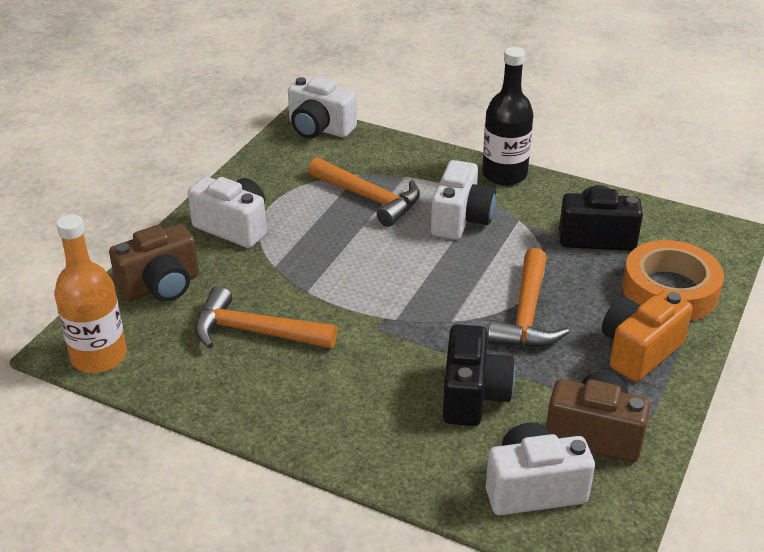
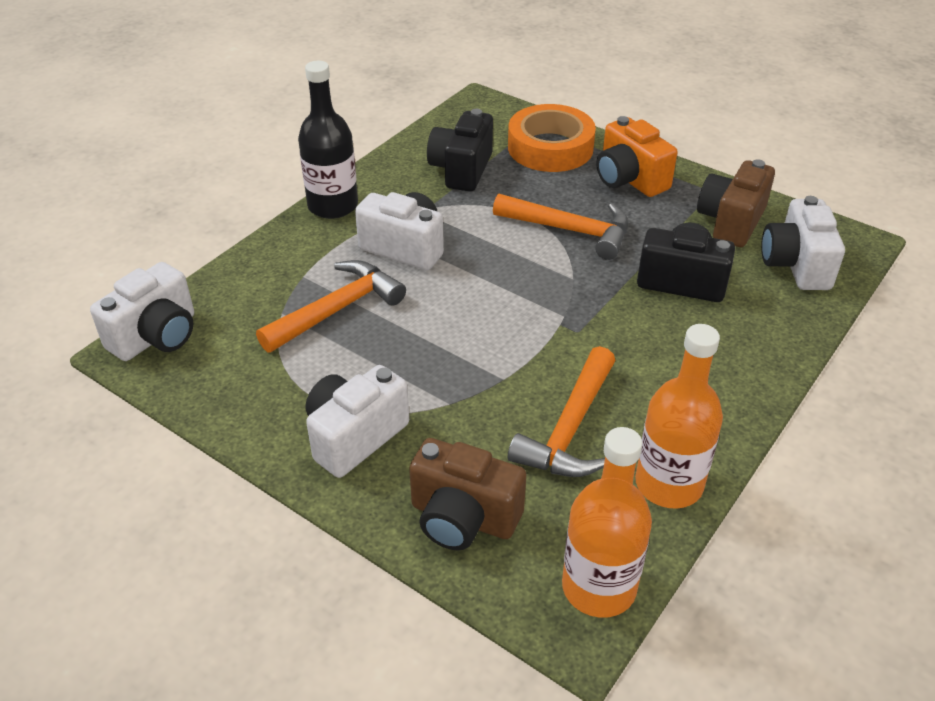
camera: 80 degrees left, 5 degrees up
brown camera [109,224,199,302] -> brown camera turned 135 degrees clockwise [409,438,526,550]
none -> orange bottle [635,324,723,509]

